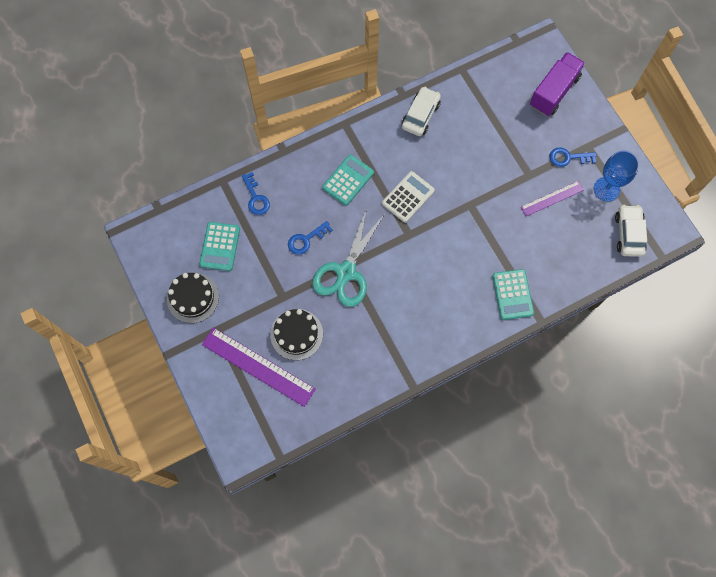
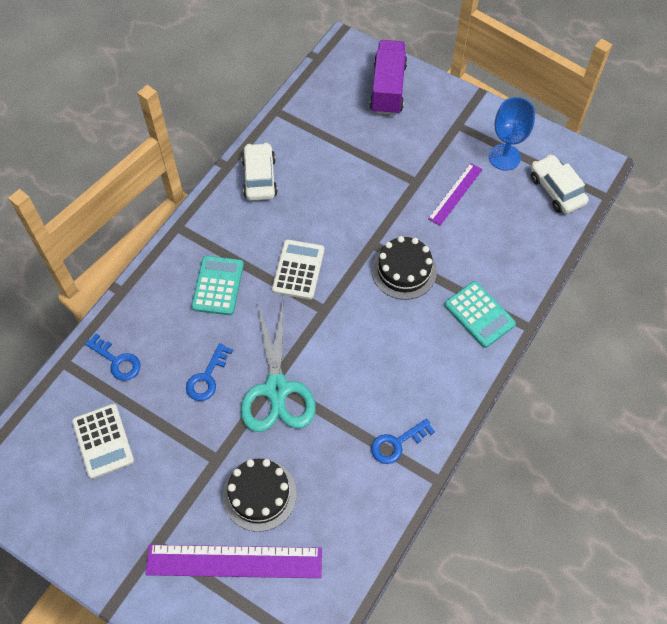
camera: 30 degrees left, 10 degrees down
black cake [167,273,219,323] -> black cake moved to [372,236,437,300]
turquoise calculator [199,222,240,271] -> white calculator [72,404,134,479]
blue key [550,147,596,167] -> blue key moved to [371,419,435,464]

